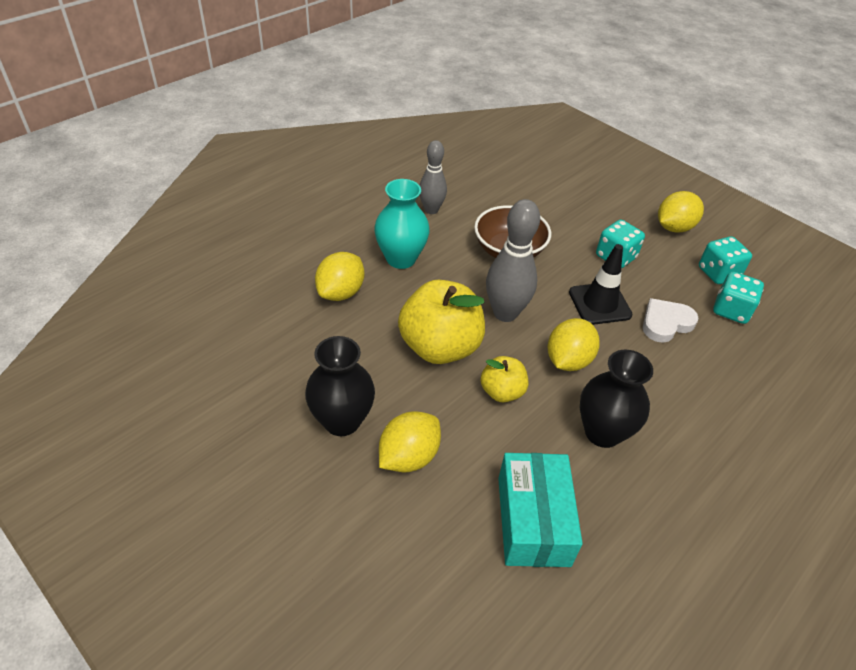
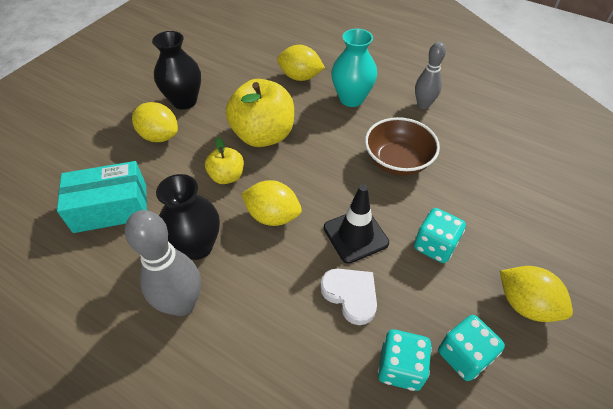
camera: 80 degrees right, 5 degrees up
grey bowling pin [486,199,540,322] -> grey bowling pin moved to [125,210,201,316]

